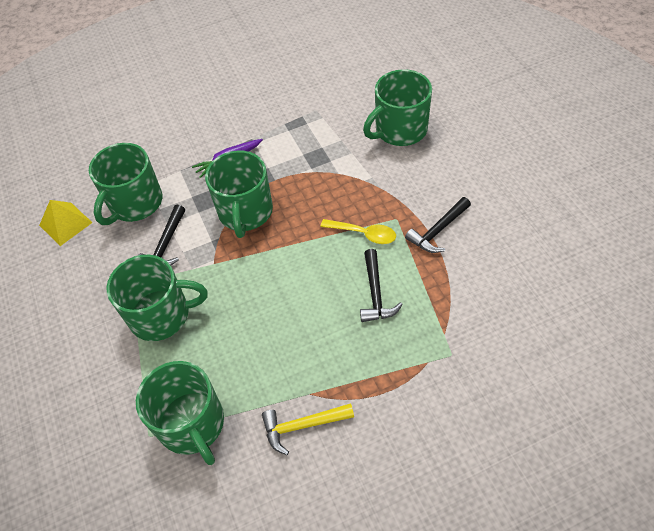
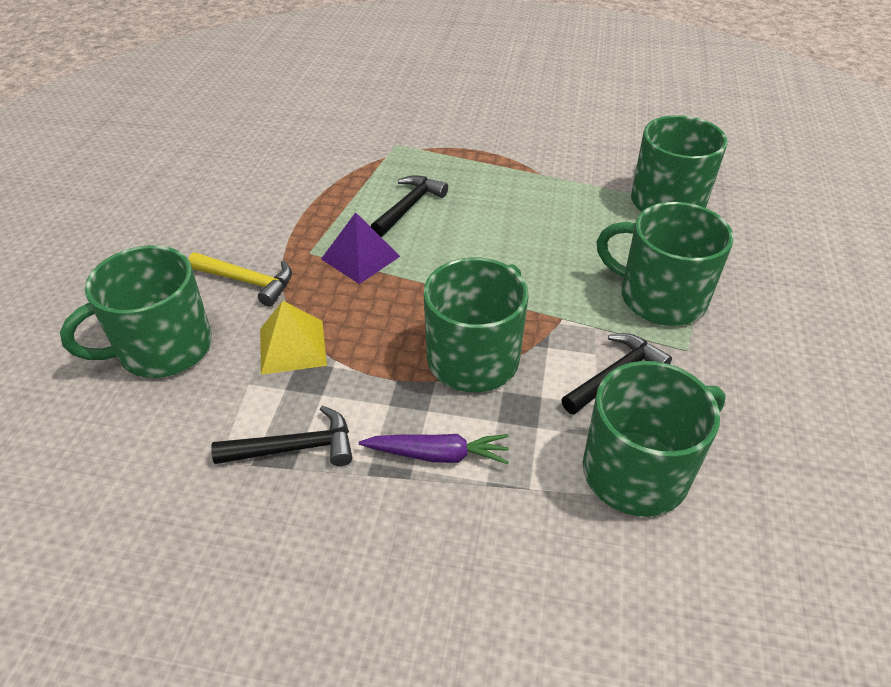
camera: 150 degrees left, 10 degrees down
yellow pyramid [39,200,93,246] -> yellow pyramid moved to [260,301,327,375]
yellow hammer [262,403,354,455] -> yellow hammer moved to [188,253,292,307]
yellow spoon [320,219,396,244] -> purple pyramid [321,212,400,284]
green mug [363,69,432,146] -> green mug turned 150 degrees clockwise [60,245,212,378]
black hammer [405,197,471,253] -> black hammer moved to [211,405,352,466]

